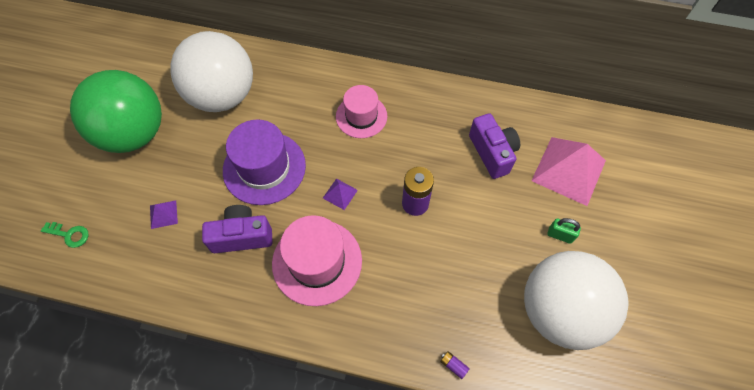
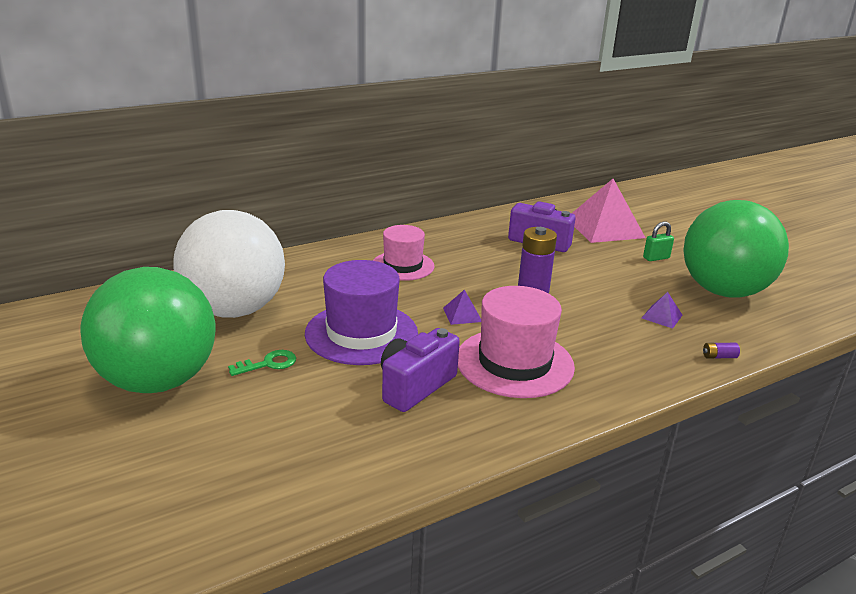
camera: 45 degrees left, 35 degrees down
green key [41,222,89,248] -> green key moved to [228,350,296,376]
purple pyramid [150,200,178,229] -> purple pyramid moved to [642,292,683,329]
white ball [524,251,628,350] -> green ball [683,200,789,297]

